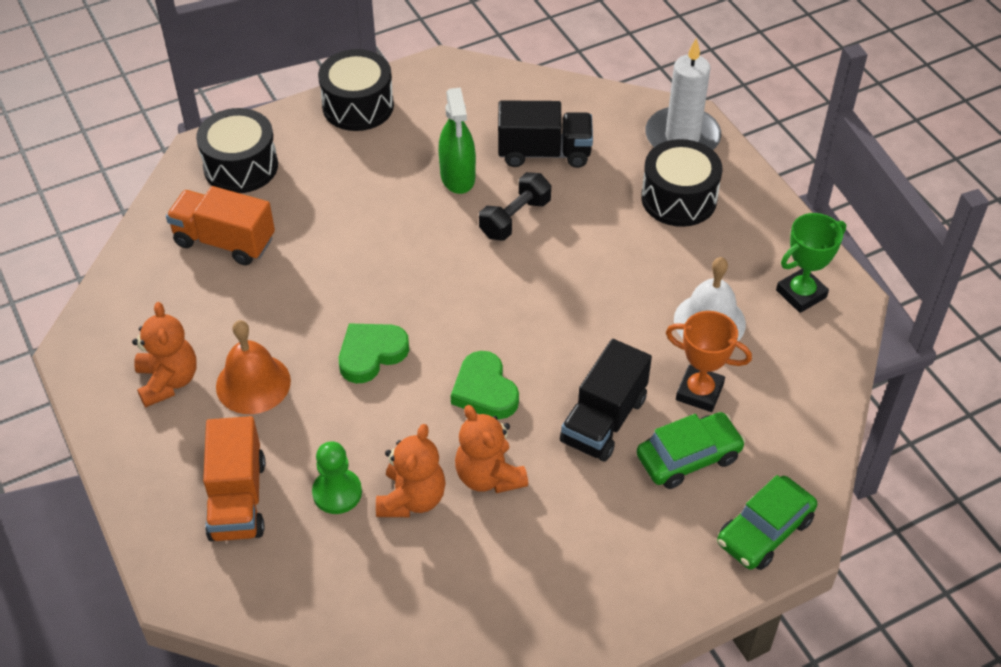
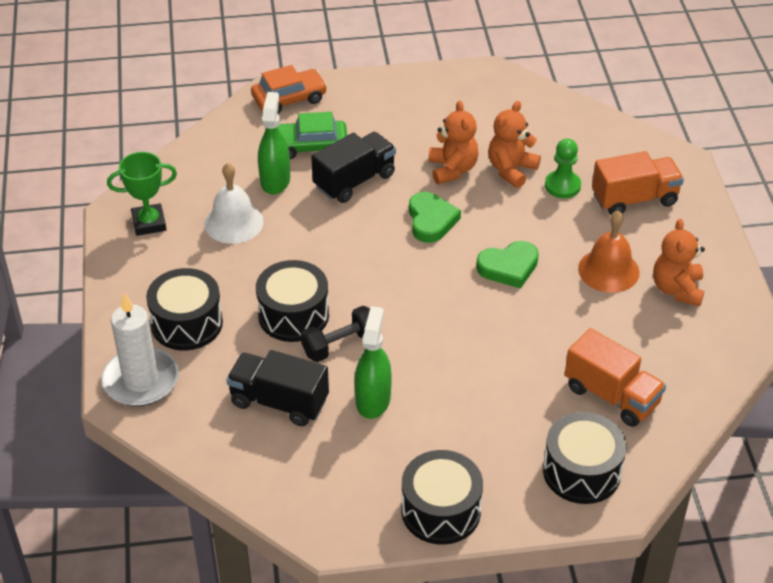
camera: 160 degrees left, 5 degrees down
orange truck [203,416,265,541] -> orange truck turned 60 degrees clockwise [592,151,684,215]
orange trophy [666,311,752,412] -> green spray bottle [258,92,290,194]
green car [717,475,817,570] -> orange car [251,65,327,114]
none -> black drum [256,260,329,342]

